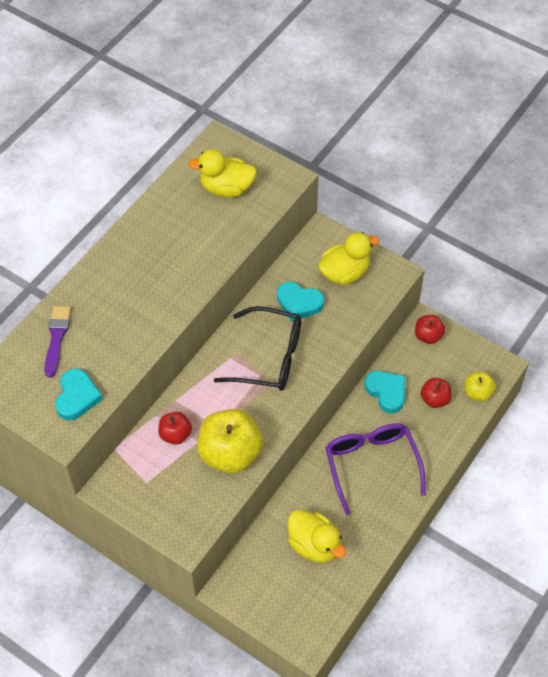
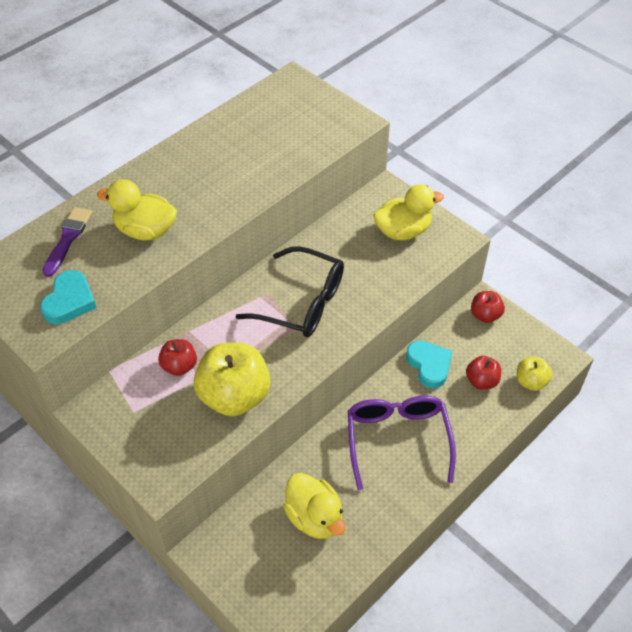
camera: 10 degrees right, 5 degrees down
yellow duck [188,149,257,197] -> yellow duck moved to [97,179,177,240]
turquoise heart [277,282,324,322] -> none

